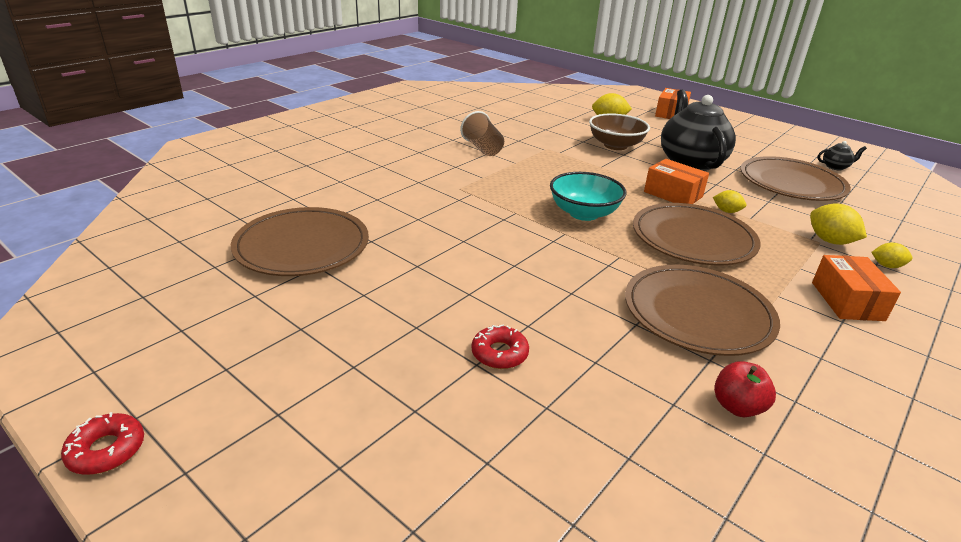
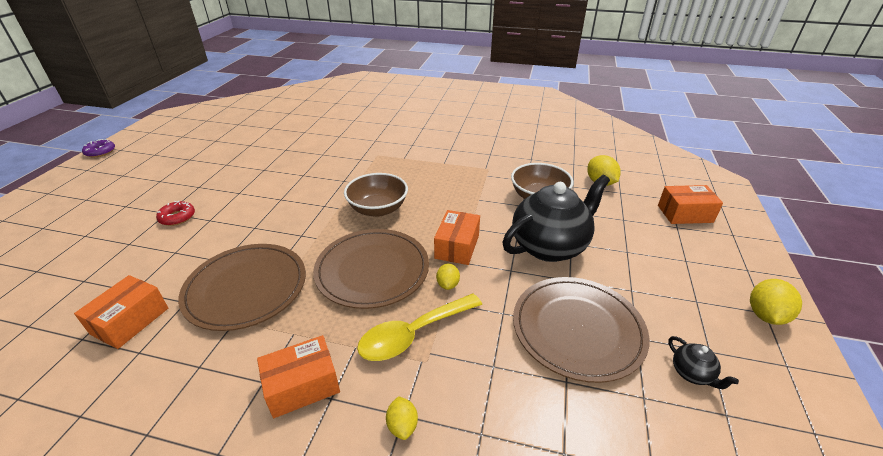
camera: 65 degrees right, 5 degrees up
red donut [61,412,144,475] -> purple donut [82,139,115,157]
brown plate [231,207,369,276] -> none
brown cup [460,111,504,156] -> none
turquoise bowl [550,172,626,221] -> brown bowl [344,173,408,217]
red apple [714,361,776,417] -> orange box [74,275,168,349]
yellow lemon [810,203,867,245] -> yellow lemon moved to [750,279,802,325]
none -> yellow spoon [357,294,482,361]

